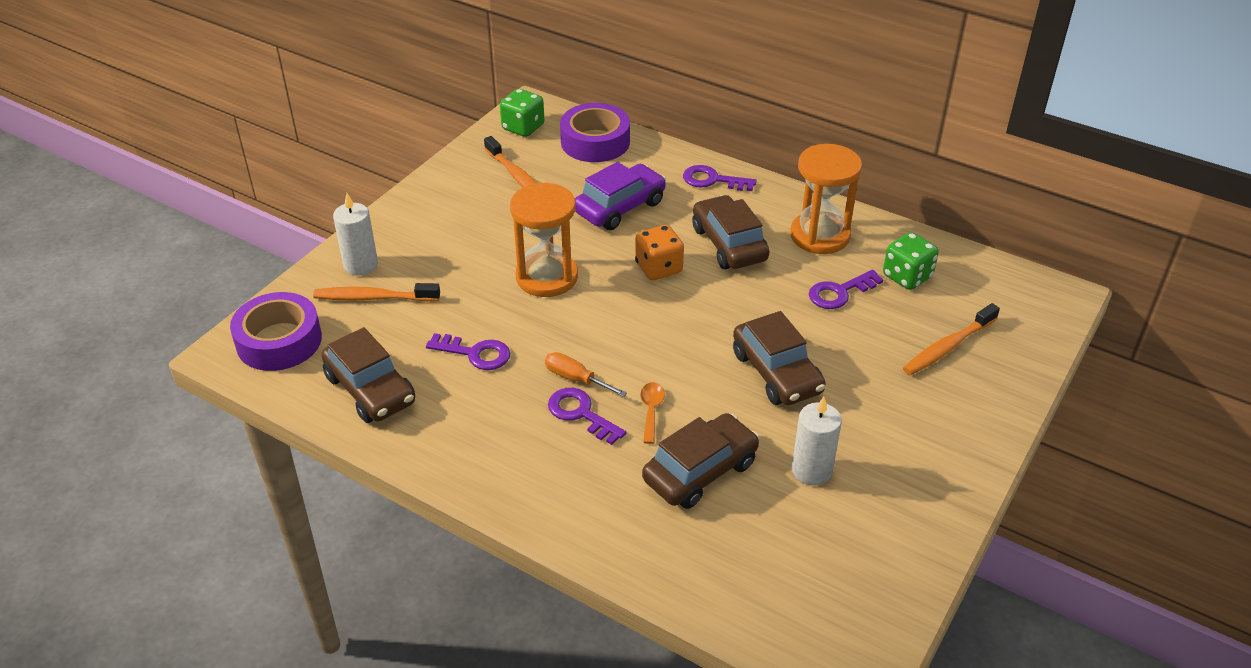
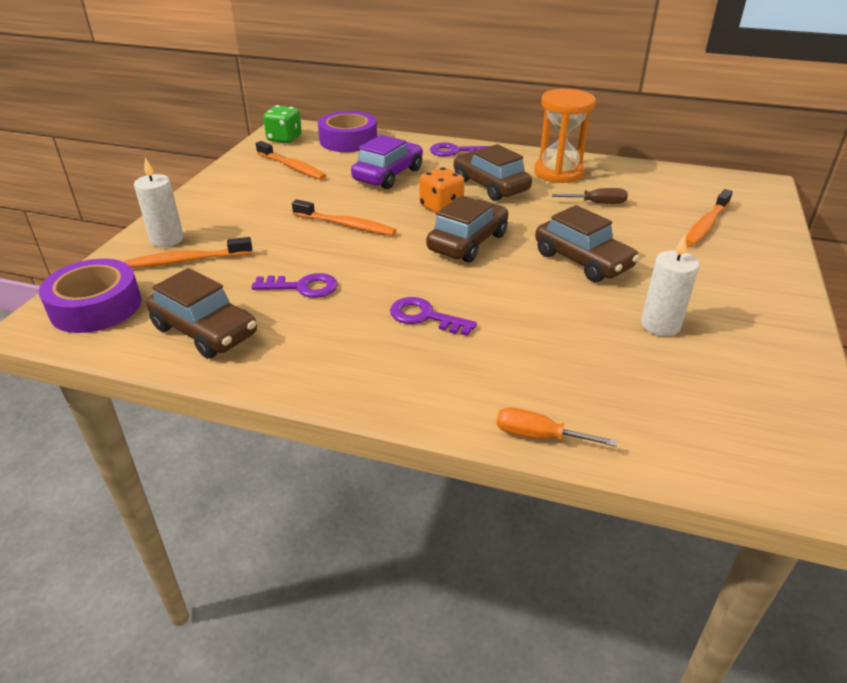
camera: 15 degrees left, 5 degrees down
orange hourglass [510,182,578,297] -> orange toothbrush [292,199,396,236]
orange screwdriver [545,352,627,397] -> orange screwdriver moved to [496,407,617,447]
orange spoon [640,382,665,444] -> none
brown car [642,413,760,509] -> brown car moved to [426,195,508,263]
purple key [809,269,883,309] -> brown screwdriver [552,188,628,204]
green dice [883,232,939,290] -> none

